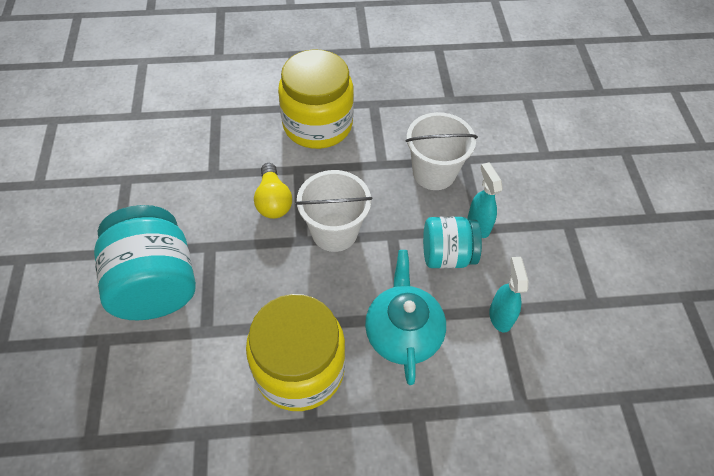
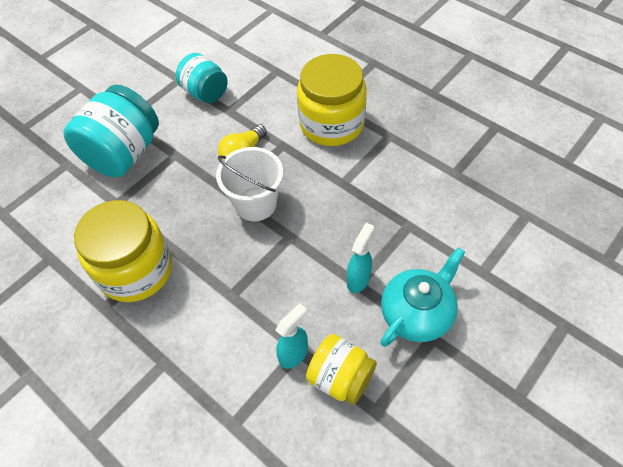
camera: 50 degrees right, 0 degrees up
turquoise teapot [365,250,446,385] -> turquoise teapot moved to [380,247,465,347]
white bucket [405,112,478,190] -> none
turquoise jar [423,216,482,269] -> turquoise jar moved to [175,53,228,103]
none -> yellow jar [306,334,377,405]

